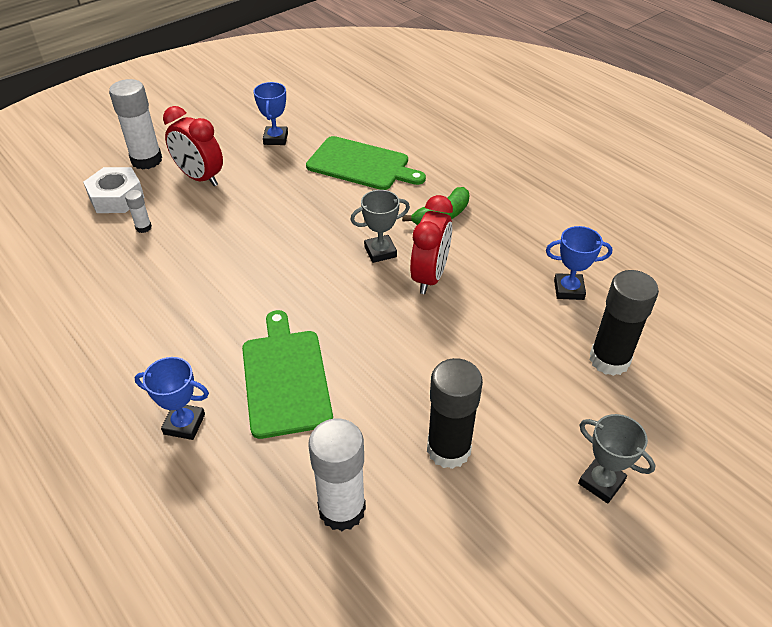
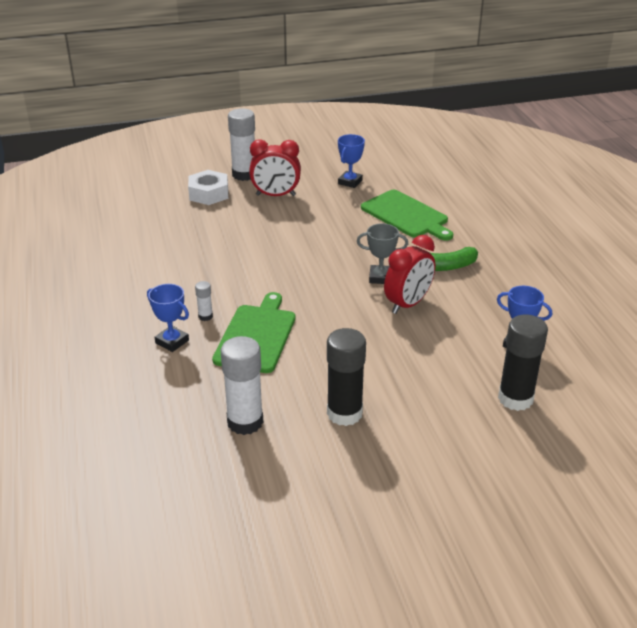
camera: 25 degrees right, 10 degrees down
white glue stick [125,190,152,233] -> white glue stick moved to [195,281,213,321]
red clock [163,106,223,186] -> red clock turned 60 degrees counterclockwise [249,139,301,196]
grey trophy [578,414,656,503] -> none

